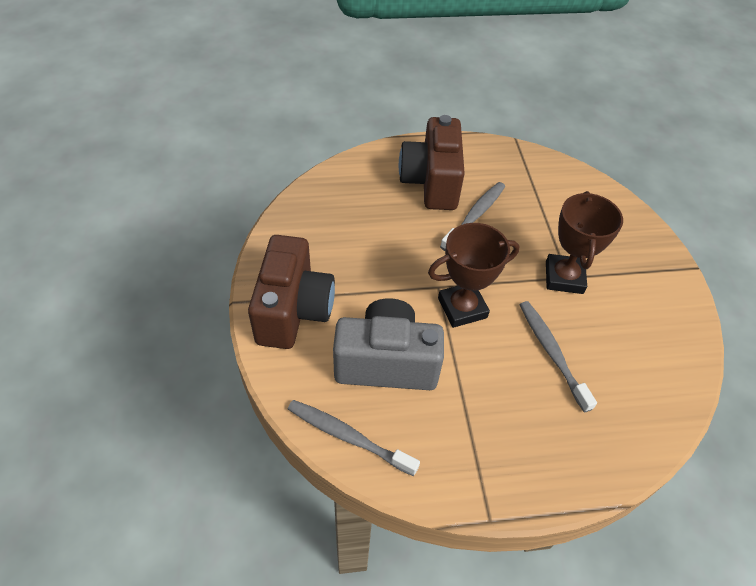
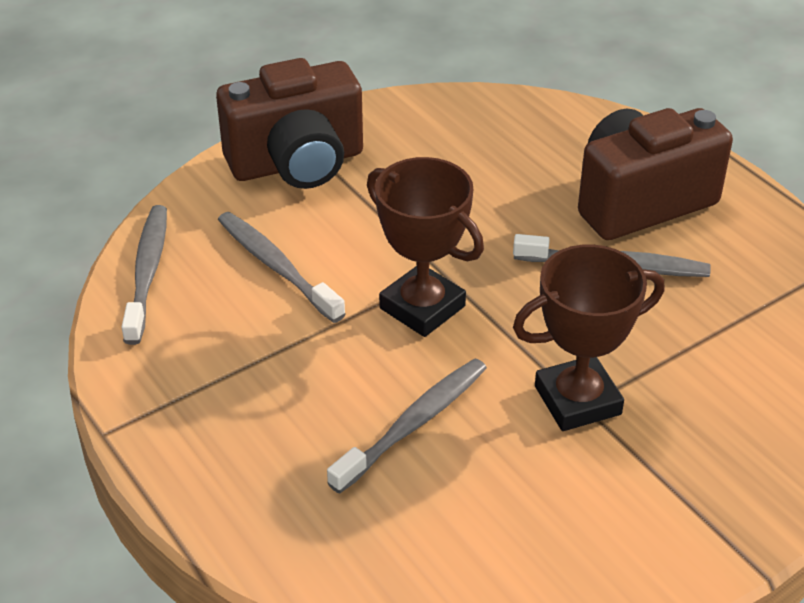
camera: 65 degrees right, 10 degrees down
grey camera [333,298,444,390] -> grey toothbrush [218,212,346,323]

